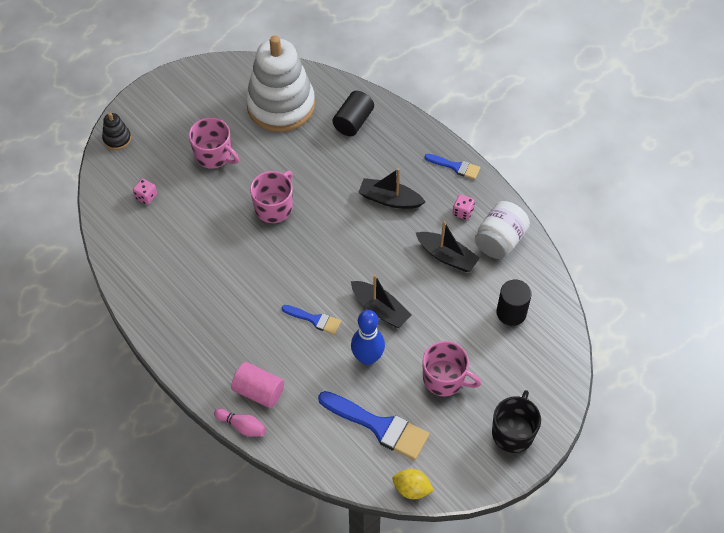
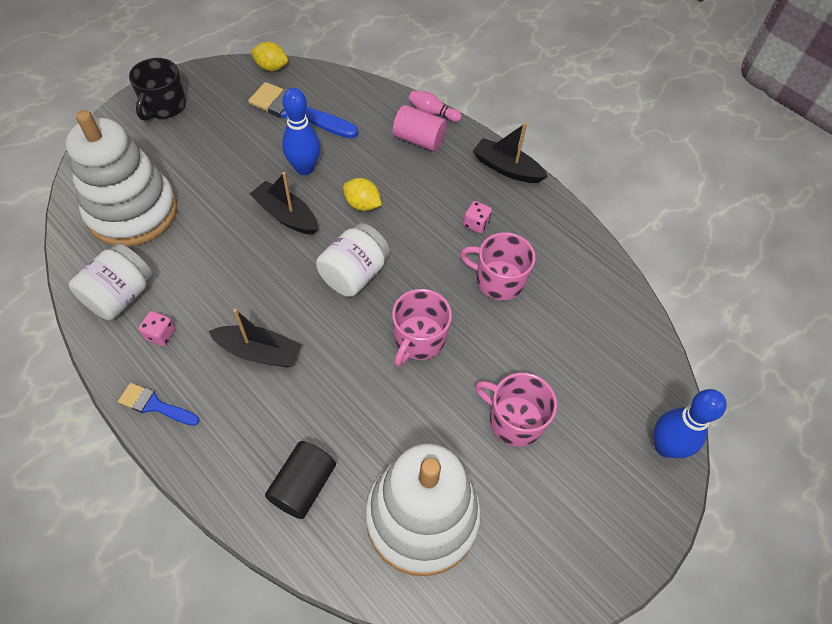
camera: 175 degrees right, 0 degrees up
black stacking toy [102,113,131,150] -> blue bowling pin [654,389,727,458]
pink dice [133,179,157,205] -> pink dice moved to [464,201,492,233]
blue brush [282,305,341,335] -> yellow lemon [343,178,382,211]
black boat [416,221,480,272] -> black boat moved to [473,123,548,183]
pink mug [422,341,481,396] -> pink mug moved to [460,232,535,300]
black cylinder [496,280,532,326] -> white stacking toy [66,110,177,247]
none -> white jar [316,223,390,297]

